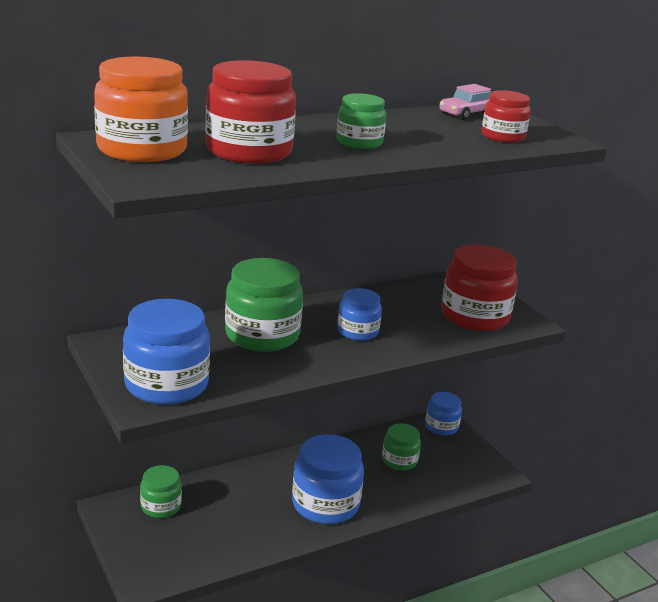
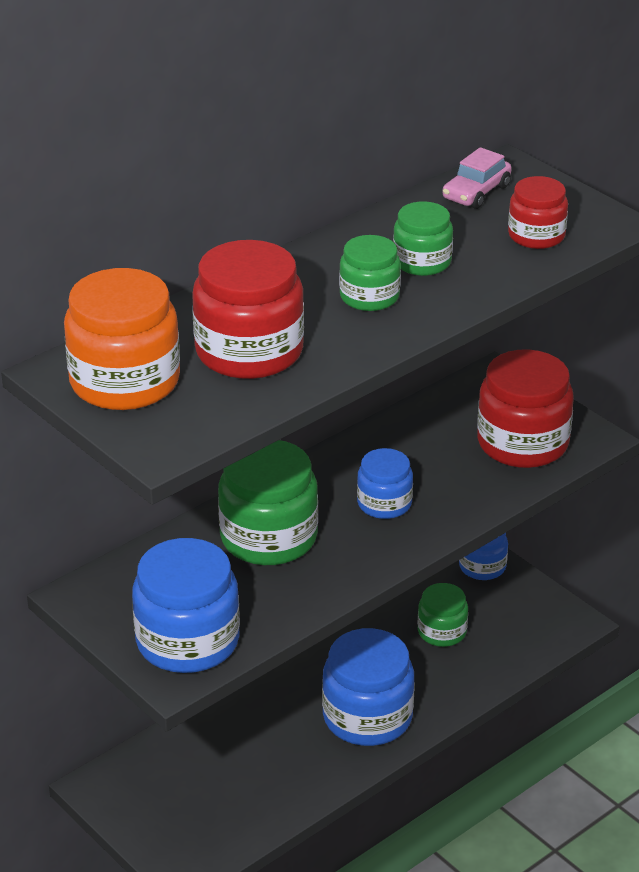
camera: 10 degrees left, 10 degrees up
green jar [140,465,182,518] -> green jar moved to [393,201,453,276]

